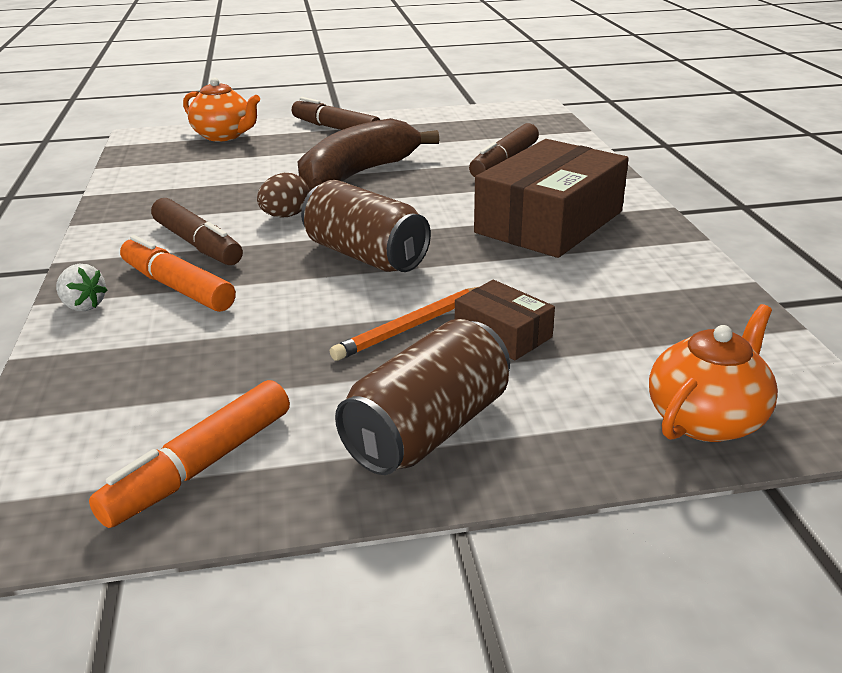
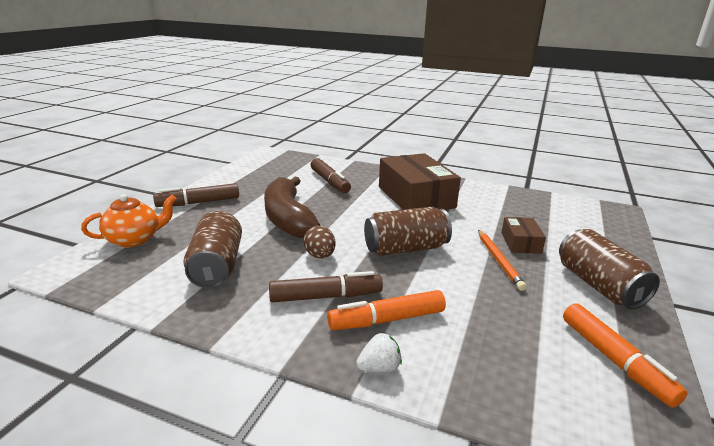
camera: 60 degrees left, 5 degrees down
brown box [455,280,555,360] -> brown box turned 75 degrees counterclockwise [501,217,546,254]
orange teapot [649,304,778,442] -> none
none -> brown can [184,211,242,288]

